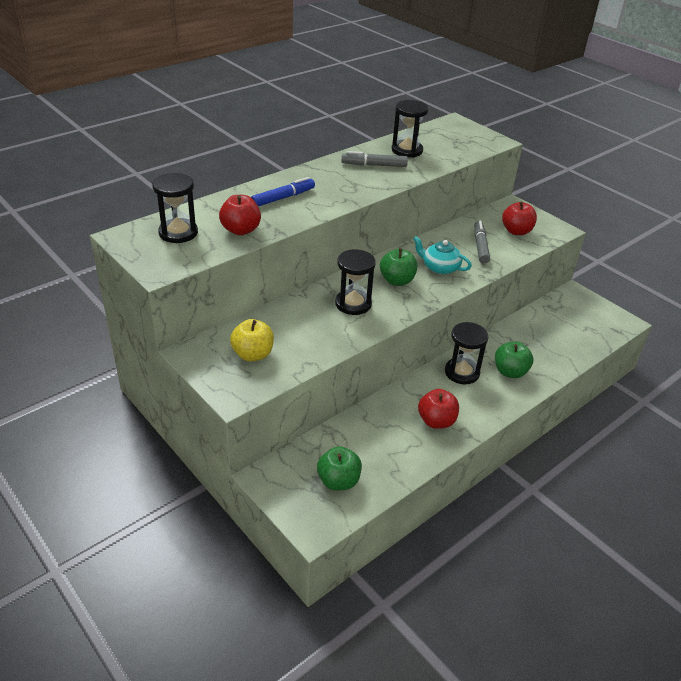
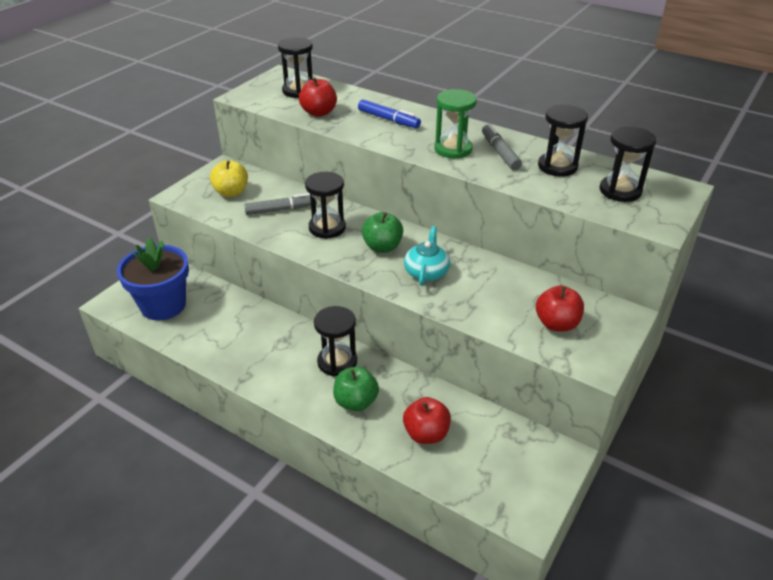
camera: 75 degrees right, 0 degrees up
green apple [317,446,362,491] -> blue flower pot [117,237,189,321]
red apple [418,389,459,429] -> red apple moved to [403,397,451,444]
grey marker [474,220,490,264] -> grey marker moved to [244,193,317,215]
none -> green hourglass [434,89,477,159]
none -> black hourglass [600,126,656,202]

